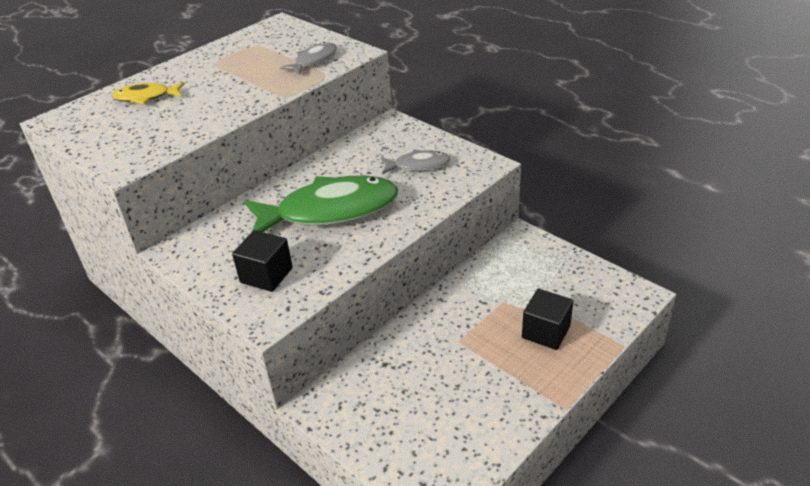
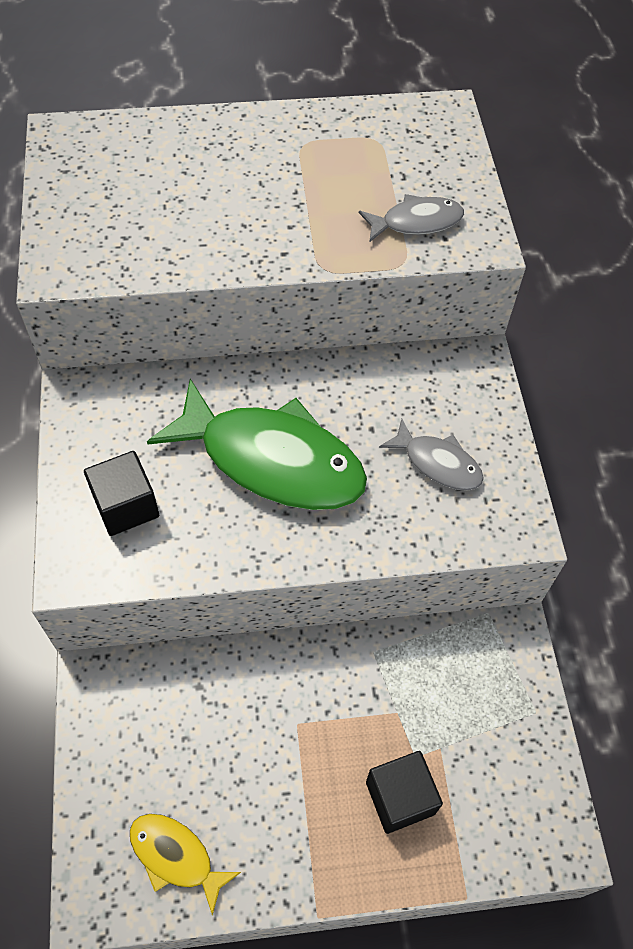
camera: 35 degrees right, 20 degrees up
yellow fish [112,82,185,104] -> yellow fish moved to [130,814,241,915]

